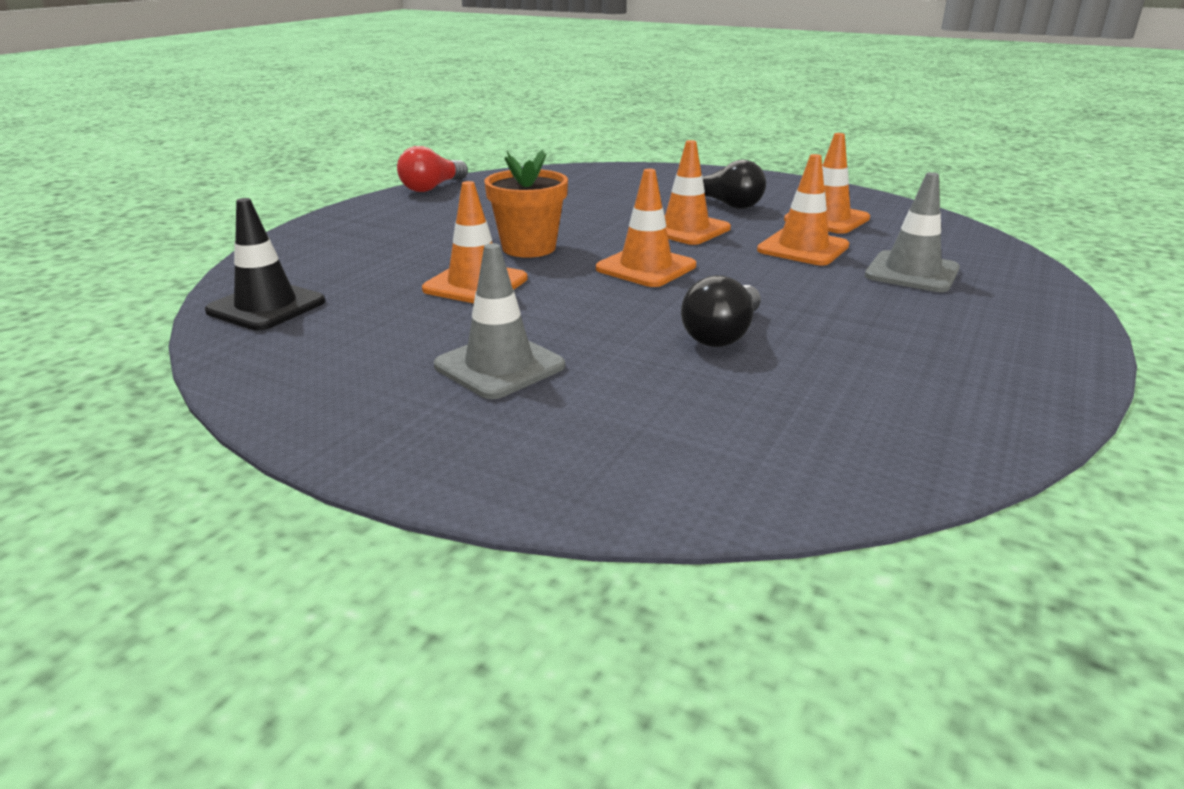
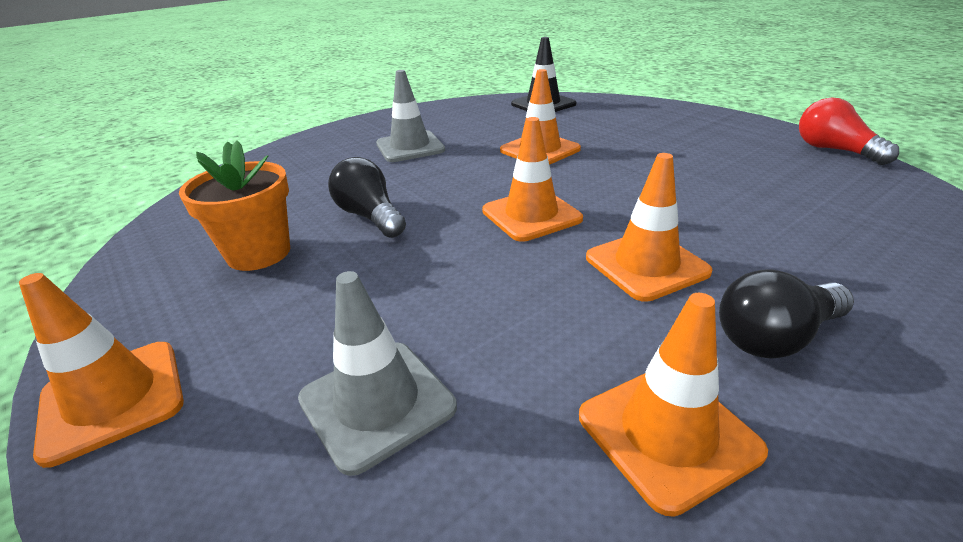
camera: 115 degrees right, 5 degrees up
orange flower pot [484,150,568,258] -> orange flower pot moved to [179,140,290,271]
orange traffic cone [757,154,849,265] -> orange traffic cone moved to [19,273,184,468]

